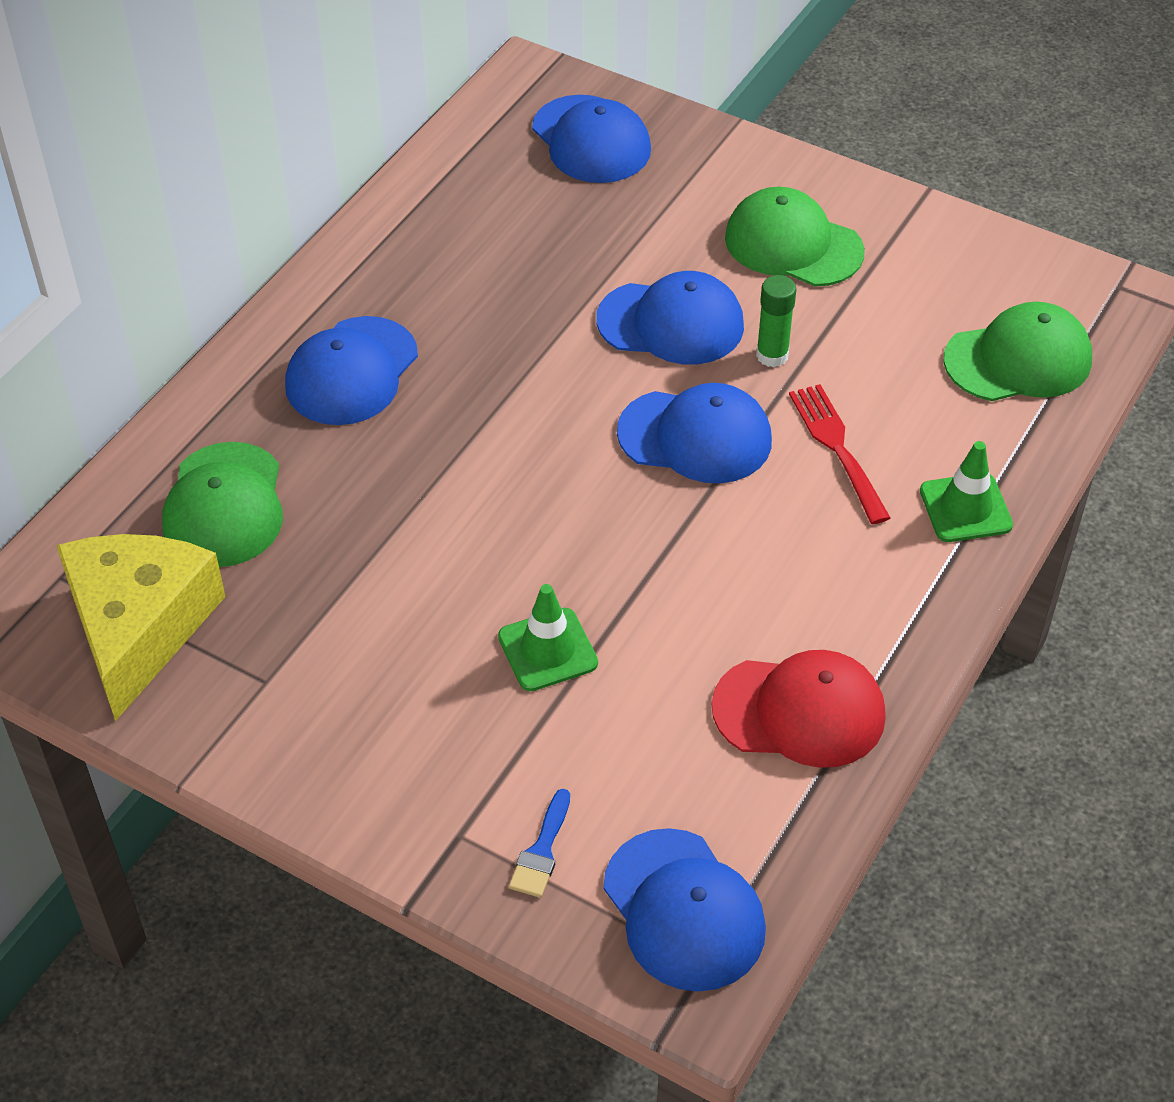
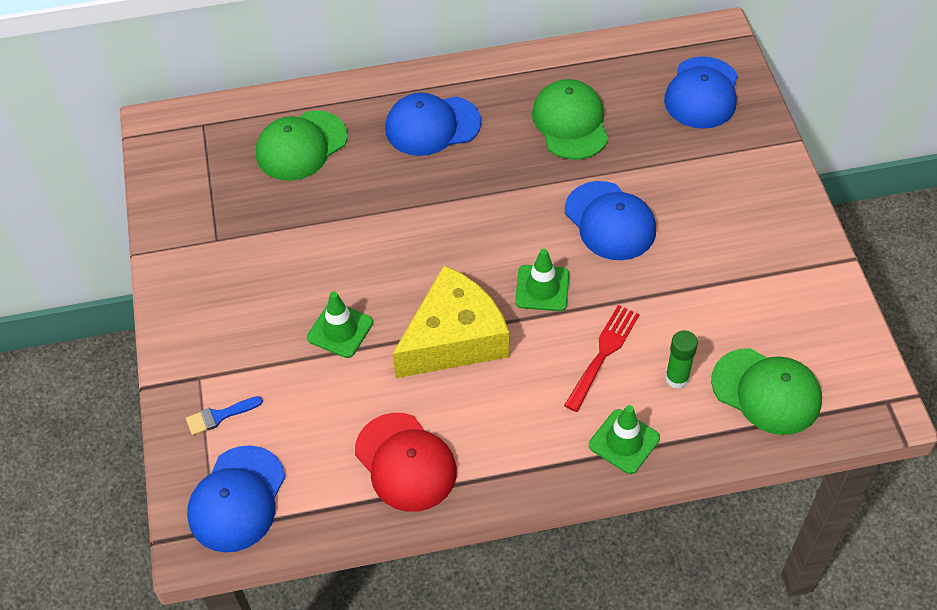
camera: 50 degrees right, 5 degrees up
yellow cheese [56,534,226,721] -> yellow cheese moved to [393,265,509,378]
blue cap [617,383,772,483] -> green traffic cone [515,249,569,311]
green cap [725,187,865,287] -> green cap moved to [532,79,608,160]
green glue stick [756,275,796,367] -> green glue stick moved to [665,330,698,389]

